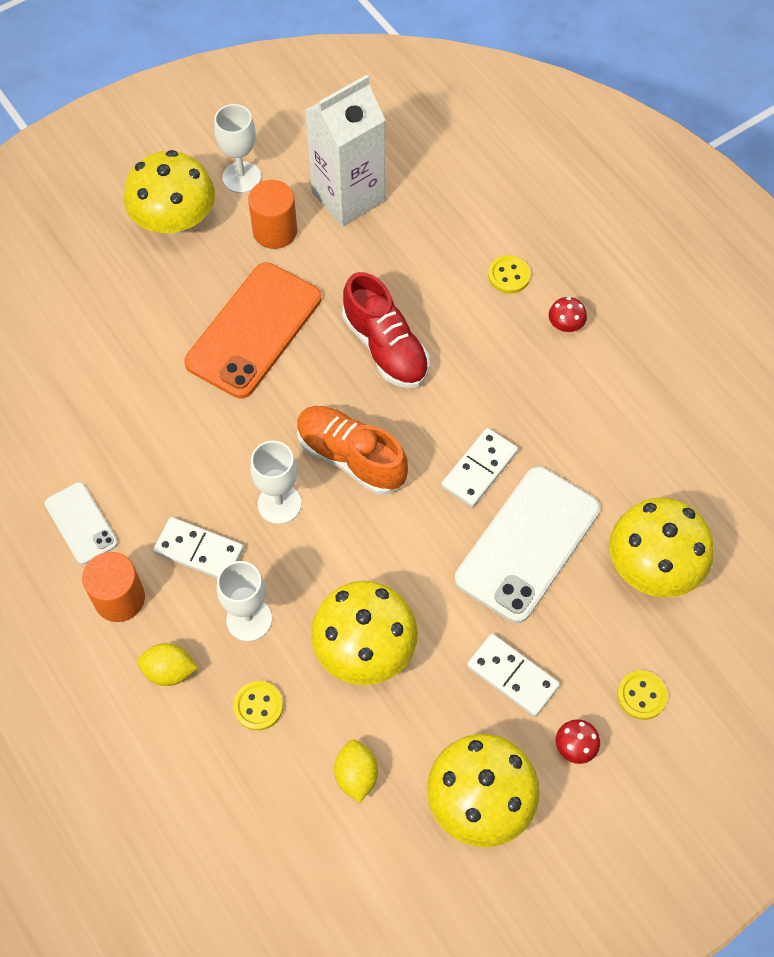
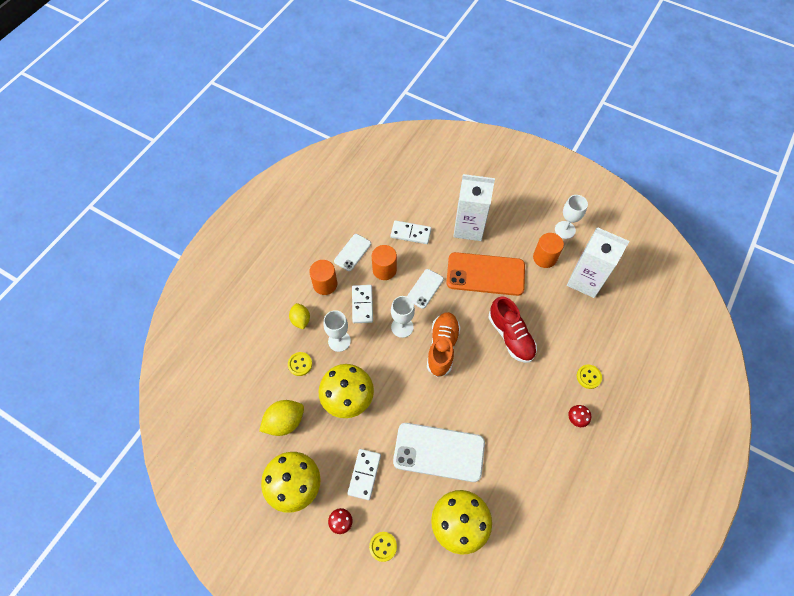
camera: 65 degrees right, 0 degrees up
yellow mushroom [124,150,215,235] -> none
yellow lemon [334,740,378,803] -> yellow lemon [259,400,304,436], size x1.52
red shoe [342,272,429,388] -> red shoe turned 60 degrees counterclockwise [489,297,537,363]
white domino [441,428,518,507] -> white domino moved to [391,220,431,244]
none -> orange cylinder [372,245,397,280]
none -> white phone [407,269,444,309]
none -> white carton [453,174,495,241]

